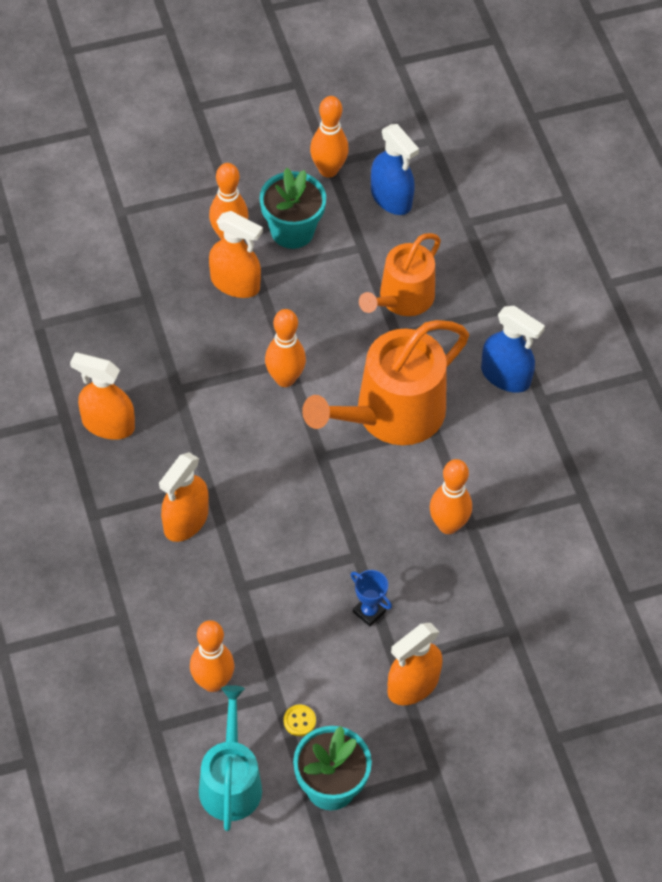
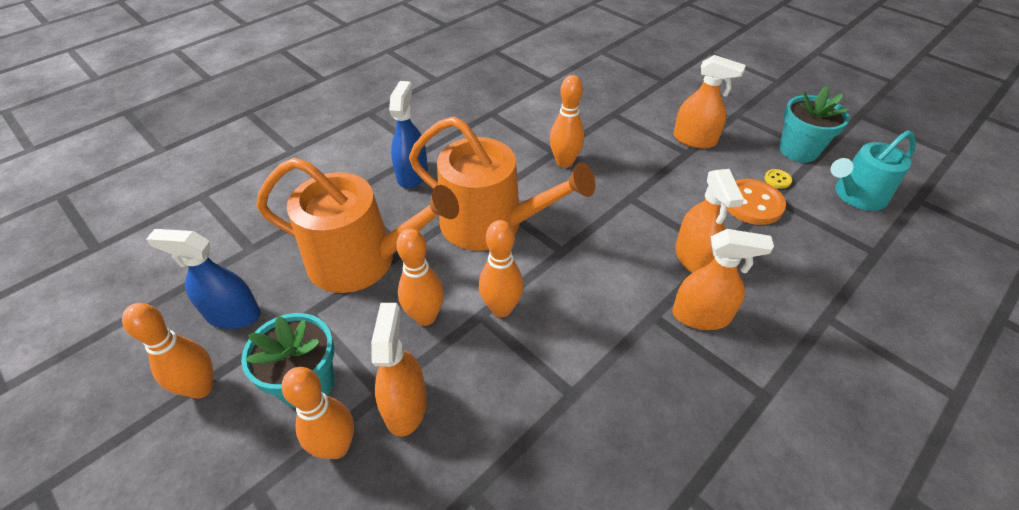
camera: 115 degrees left, 10 degrees down
orange spray bottle [70,353,135,440] -> orange spray bottle moved to [675,169,744,273]
orange bowling pin [190,620,234,692] -> orange bowling pin moved to [396,228,444,326]
blue trophy [351,570,392,627] -> none
orange watering can [359,233,441,316] -> orange watering can [257,158,459,293], size x1.55
blue spray bottle [371,124,419,215] -> blue spray bottle turned 105 degrees counterclockwise [146,229,260,329]
none -> orange button [727,179,786,225]

